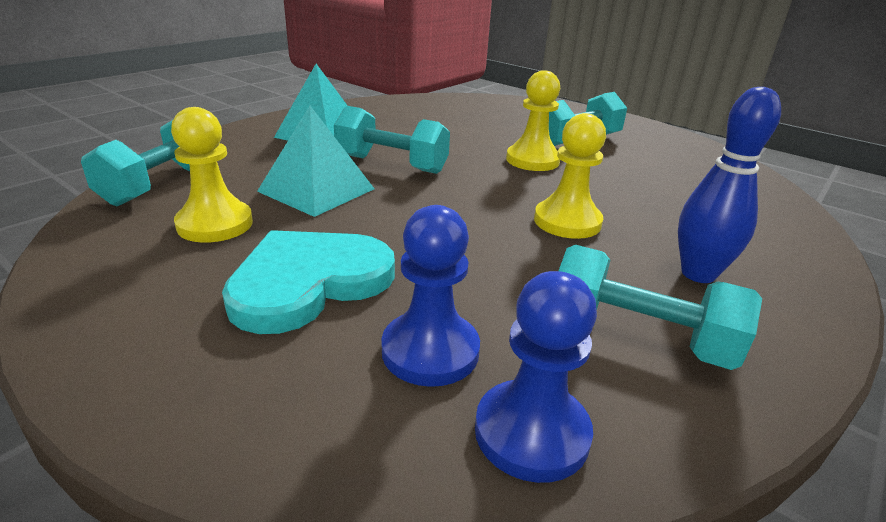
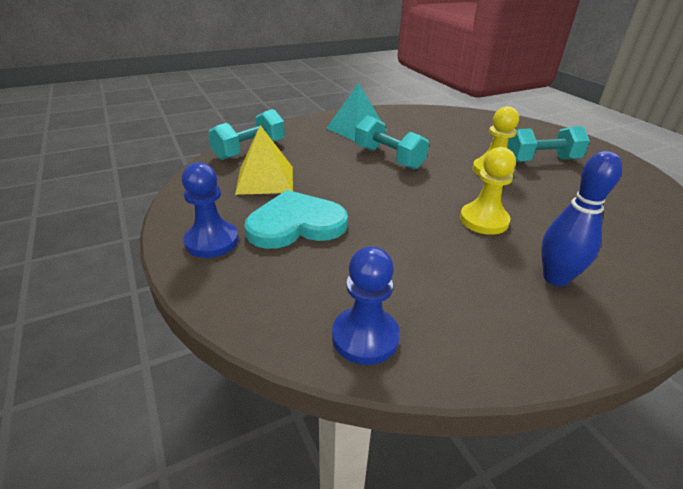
camera: 25 degrees right, 5 degrees up
yellow pawn [171,107,253,243] -> yellow pyramid [235,125,293,195]
turquoise pyramid [257,106,375,217] -> none
blue pawn [381,205,480,387] -> blue pawn moved to [182,162,239,258]
turquoise dumbbell [559,245,762,370] -> none

